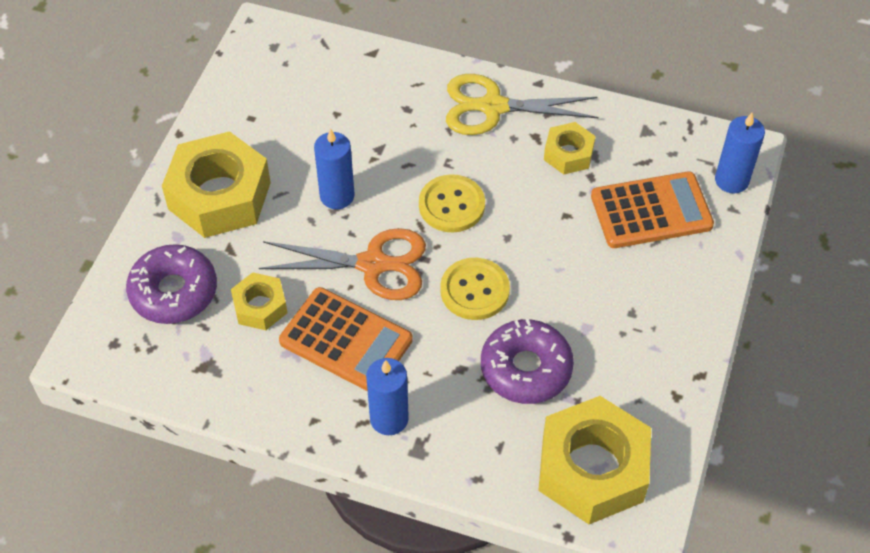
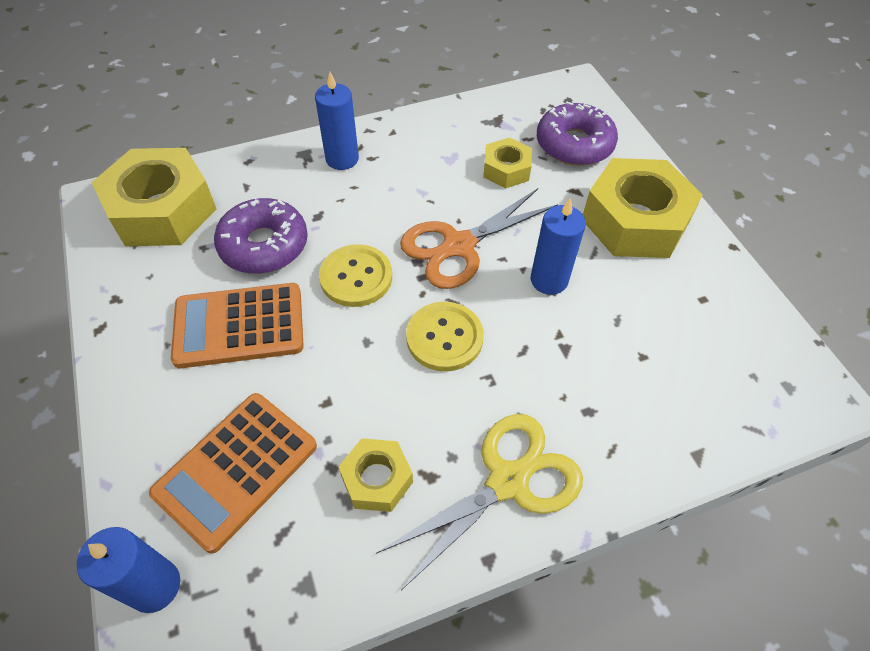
camera: 140 degrees right, 0 degrees up
orange calculator [279,287,413,391] -> orange calculator moved to [171,283,304,368]

